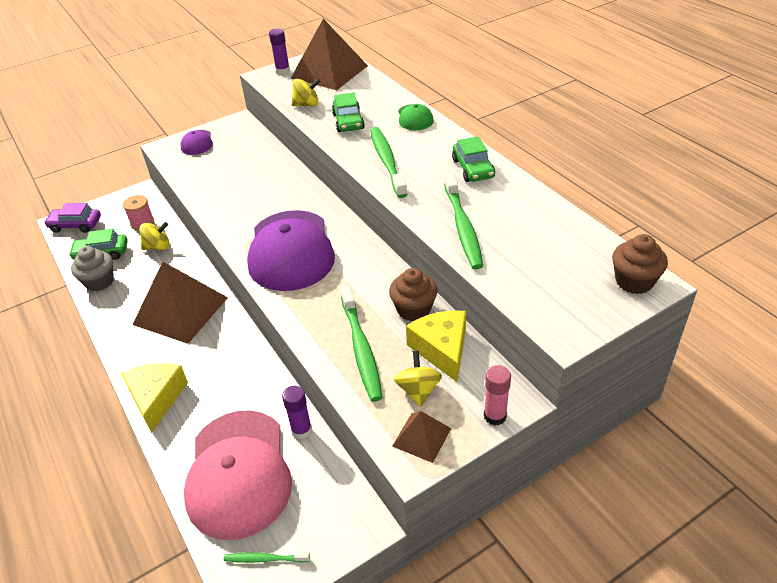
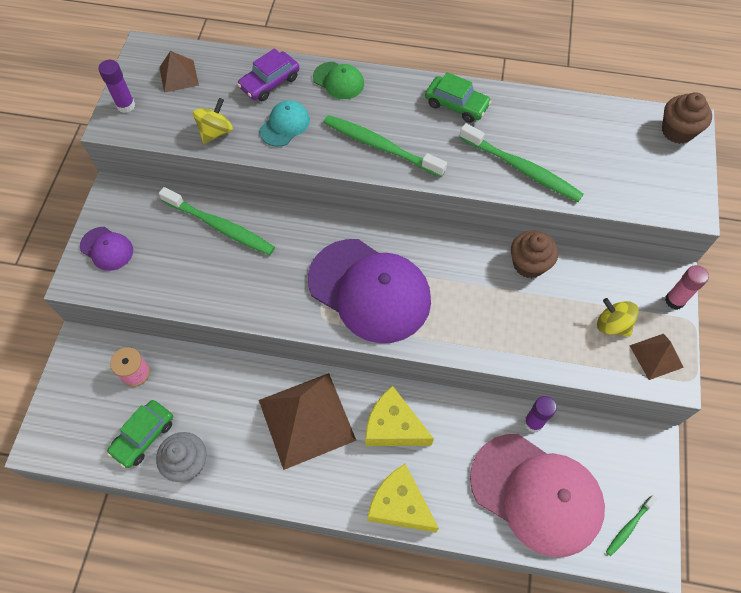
camera: 50 degrees left, 20 degrees up
purple car [44,203,101,233] -> purple car moved to [237,48,299,101]
yellow spinning top [139,222,170,250] -> none
brown pyramid [291,19,368,90] -> brown pyramid [159,51,199,93], size x0.49
green car [332,92,365,132] -> turquoise cap [259,100,310,147]
green toothbrush [341,286,383,402] -> green toothbrush moved to [159,187,275,255]
yellow cheese [406,310,466,383] -> yellow cheese moved to [365,386,434,446]

